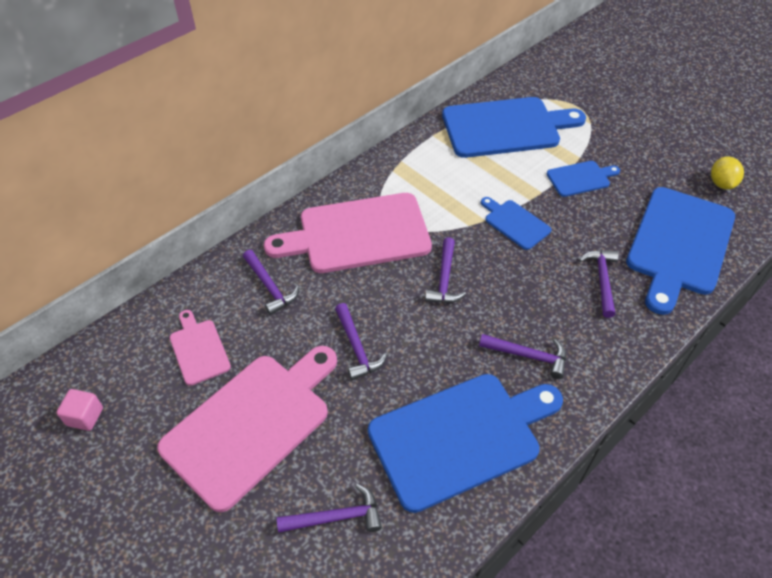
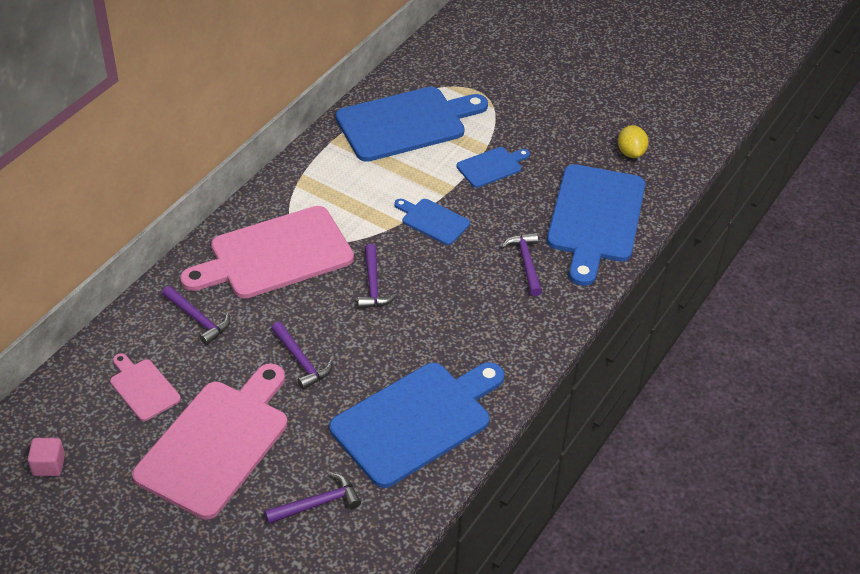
camera: 15 degrees left, 5 degrees down
purple hammer [479,334,566,379] -> none

